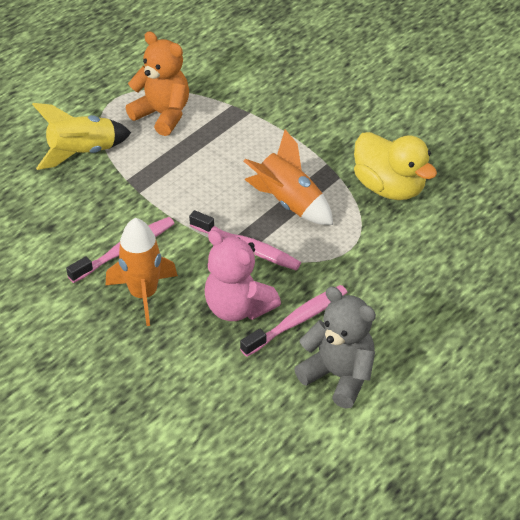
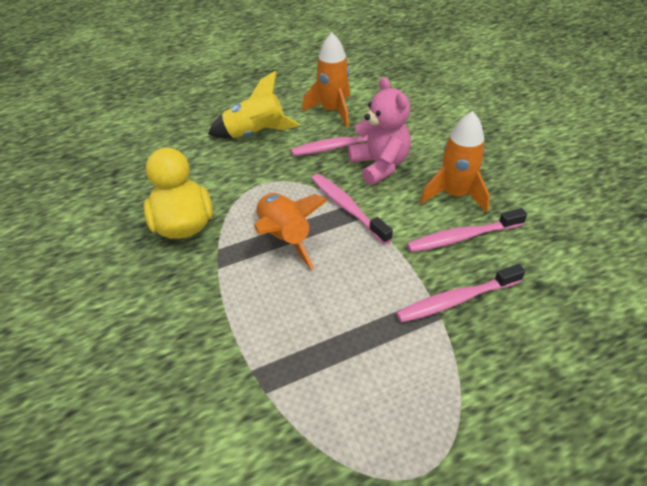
camera: 155 degrees left, 0 degrees up
yellow rocket [32,103,131,170] -> yellow rocket moved to [208,70,300,138]
orange teddy bear [126,31,189,136] -> none
grey teddy bear [294,287,376,409] -> orange rocket [302,33,350,128]
none -> pink toothbrush [396,264,525,323]

